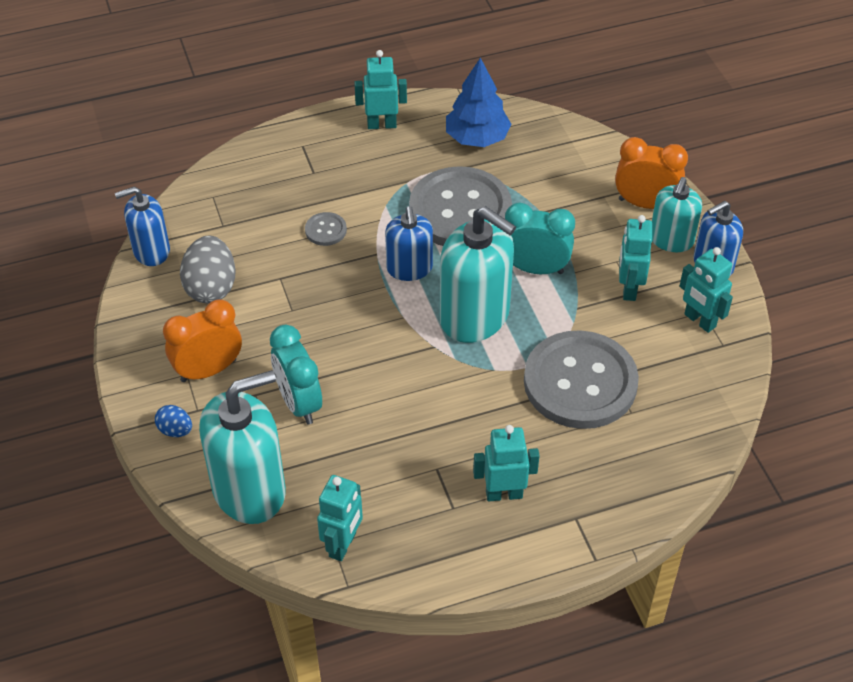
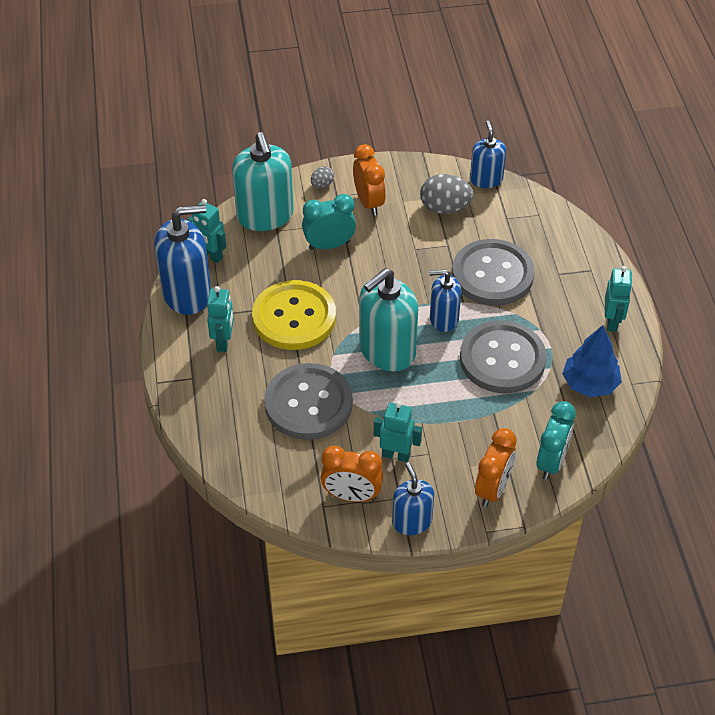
camera: 100 degrees right, 0 degrees up
blue egg [155,405,192,437] -> grey egg [311,166,334,188]
grey button [305,212,347,246] -> grey button [452,239,535,306], size x2.49
turquoise clock [505,202,575,274] -> turquoise clock moved to [536,401,576,480]
turquoise soap dispenser [652,177,702,252] -> none
turquoise robot [679,247,733,333] -> orange clock [321,446,383,502]
none -> blue soap dispenser [154,205,211,315]
none -> yellow button [252,280,336,350]

